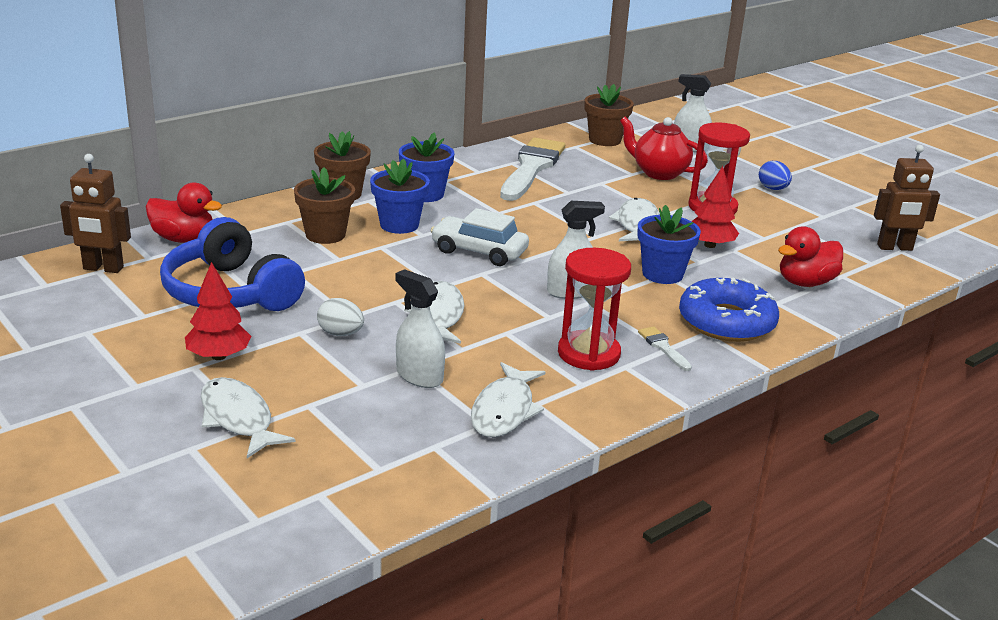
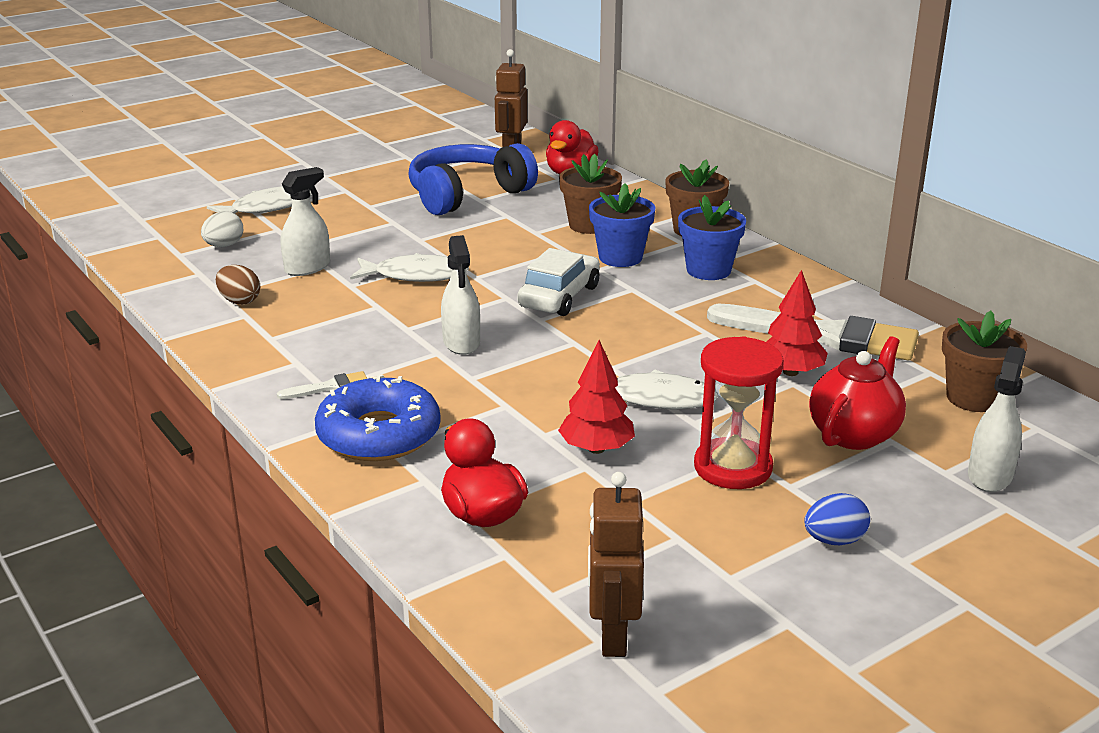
camera: 95 degrees right, 0 degrees up
red tree [185,262,252,360] -> red tree moved to [766,270,828,376]
white egg [317,298,364,336] -> white egg moved to [201,211,243,247]
white fish [471,362,545,437] -> brown egg [216,265,260,305]
red hourglass [558,248,631,371] -> none
blue flower pot [637,205,701,284] -> none

